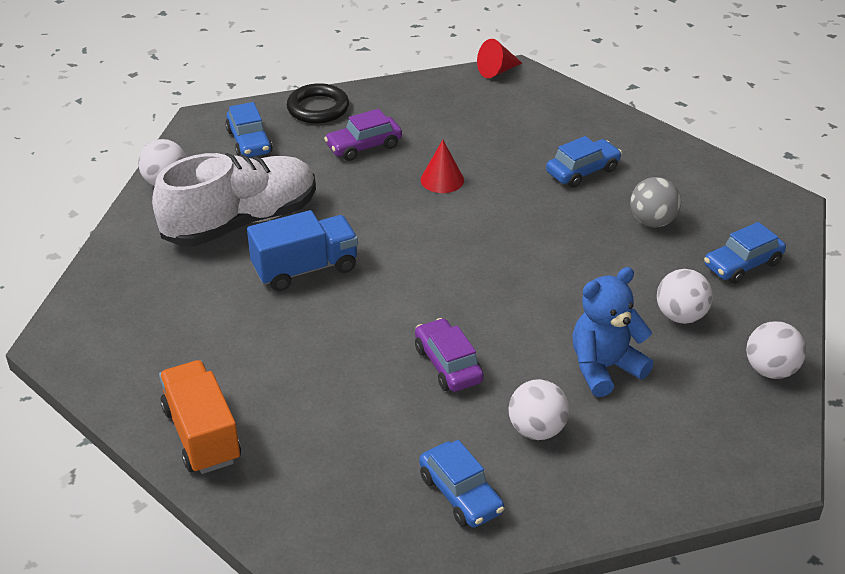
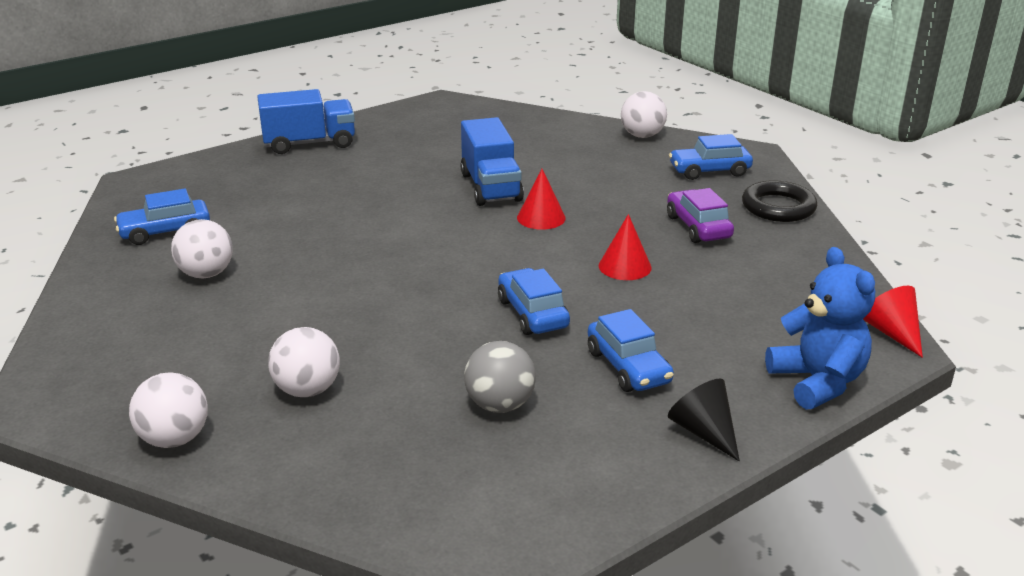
camera: 100 degrees right, 10 degrees down
white shoe [152,153,316,247] -> none
orange truck [159,360,241,474] -> blue truck [257,89,355,154]
purple car [415,318,484,392] -> none
blue teddy bear [572,267,654,397] -> blue teddy bear moved to [765,247,875,409]
blue car [704,222,786,284] -> blue car moved to [498,268,570,335]
none -> red cone [517,169,566,230]
none -> black cone [668,379,740,461]

